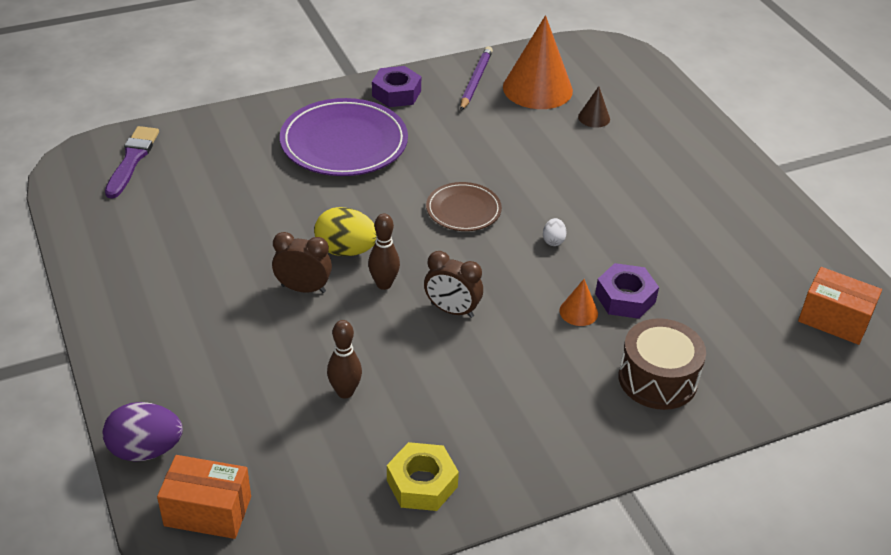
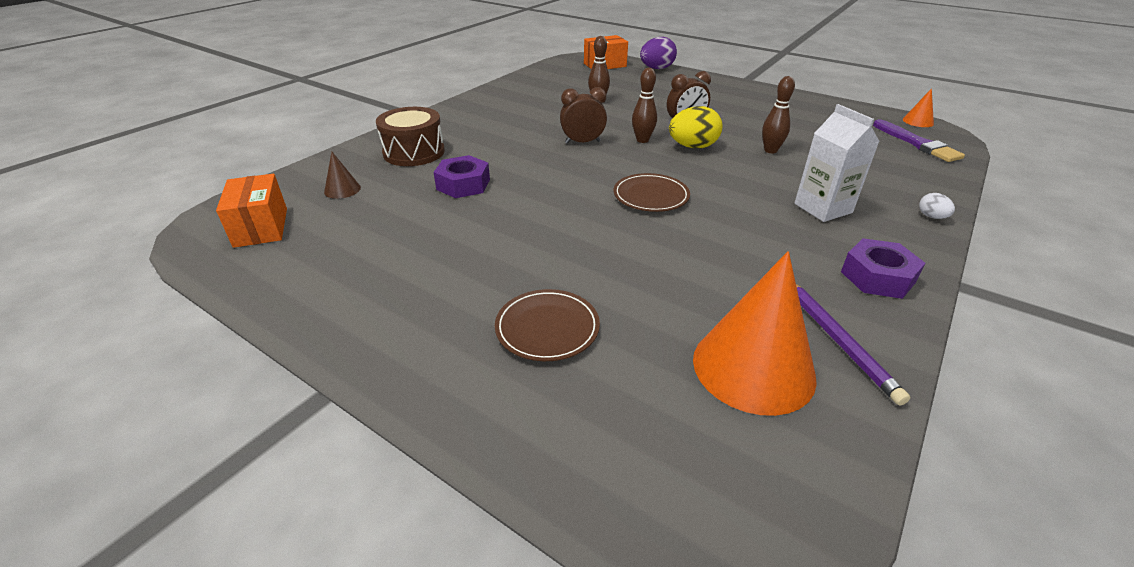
camera: 150 degrees right, 5 degrees down
purple plate [280,98,408,176] -> white carton [794,104,880,222]
yellow nut [387,442,459,511] -> none
white egg [543,218,566,246] -> white egg moved to [919,193,955,219]
orange cone [559,279,598,326] -> orange cone moved to [903,88,934,127]
brown cone [578,86,610,128] -> brown cone moved to [324,152,361,199]
orange box [798,267,882,345] -> orange box turned 75 degrees clockwise [216,174,287,248]
none -> brown plate [495,289,600,361]
none -> brown bowling pin [762,76,795,153]

